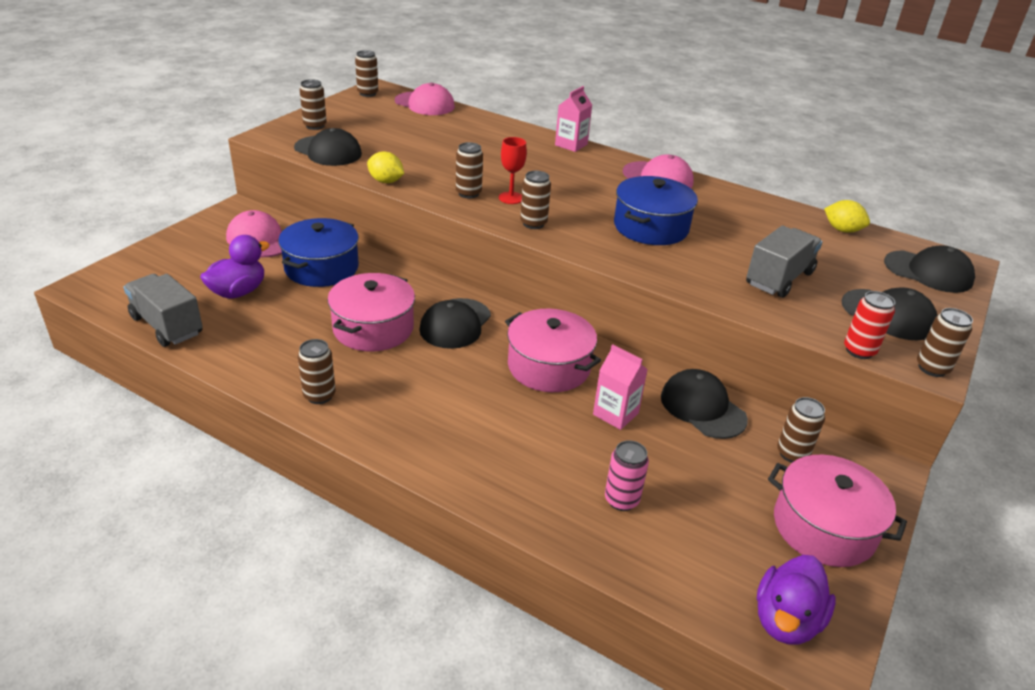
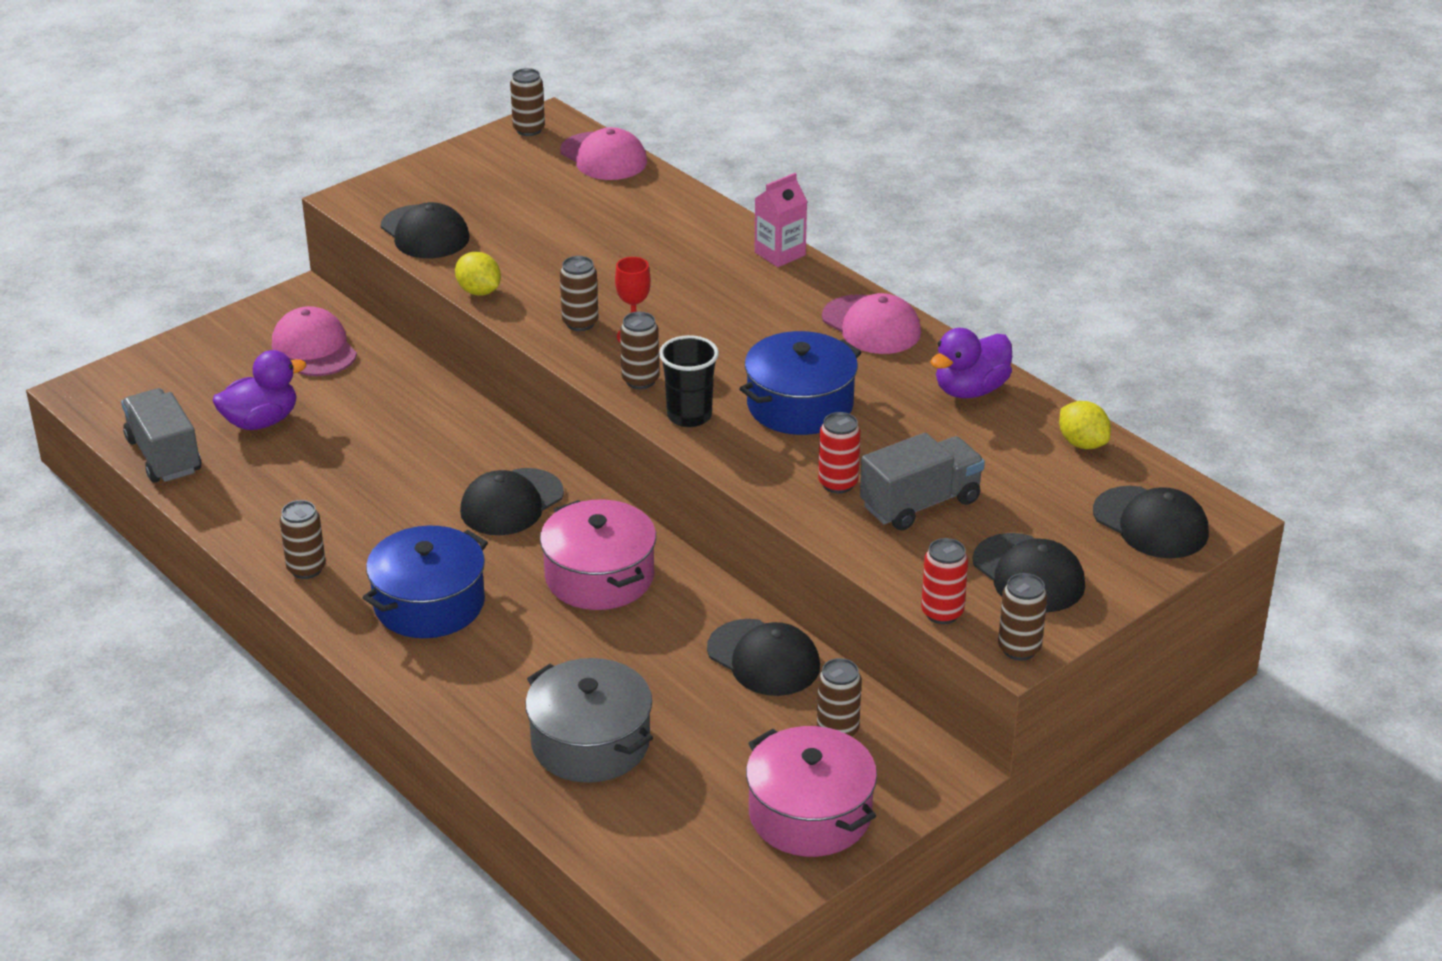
camera: 20 degrees right, 0 degrees up
blue pot [278,218,359,287] -> blue pot moved to [363,526,488,638]
brown can [300,79,327,130] -> none
pink pot [327,273,415,351] -> none
pink carton [593,344,648,430] -> none
pink can [605,440,649,511] -> grey pot [525,658,653,783]
black cap [661,369,748,439] -> black cap turned 150 degrees clockwise [707,619,820,696]
purple duck [757,555,836,645] -> purple duck moved to [930,328,1012,398]
none -> black cup [659,335,719,427]
none -> red can [818,412,861,494]

